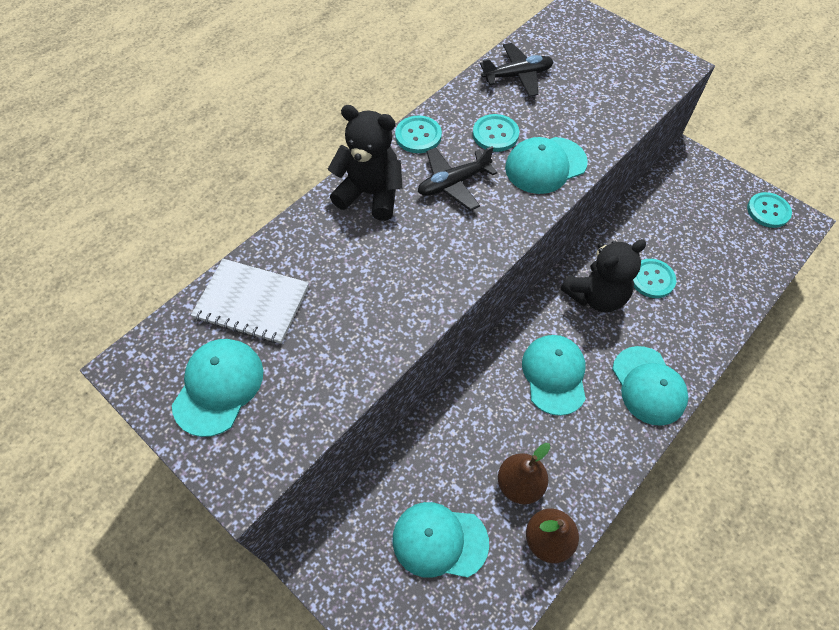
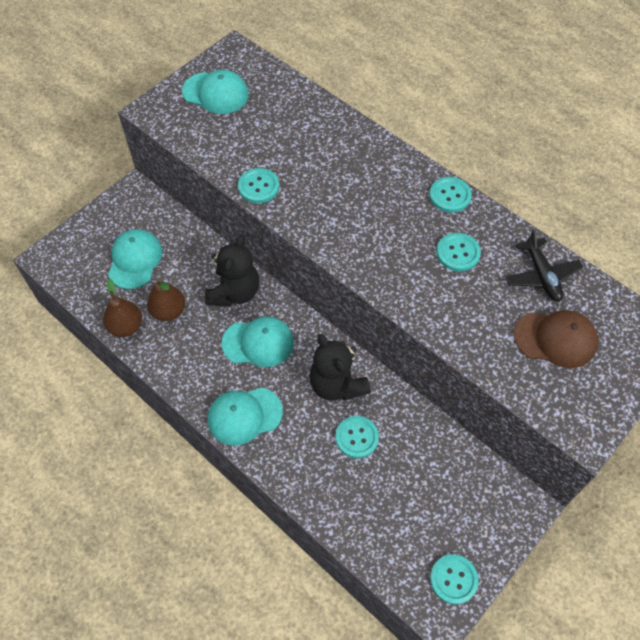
camera: 90 degrees right, 0 degrees up
white notebook [191,259,309,344] -> none
black teddy bear [328,105,403,221] -> black teddy bear moved to [205,235,259,307]
black plane [418,146,498,211] -> none
turquoise cap [505,137,588,194] -> none
none -> turquoise button [238,168,279,203]
none -> brown cap [514,310,599,368]

